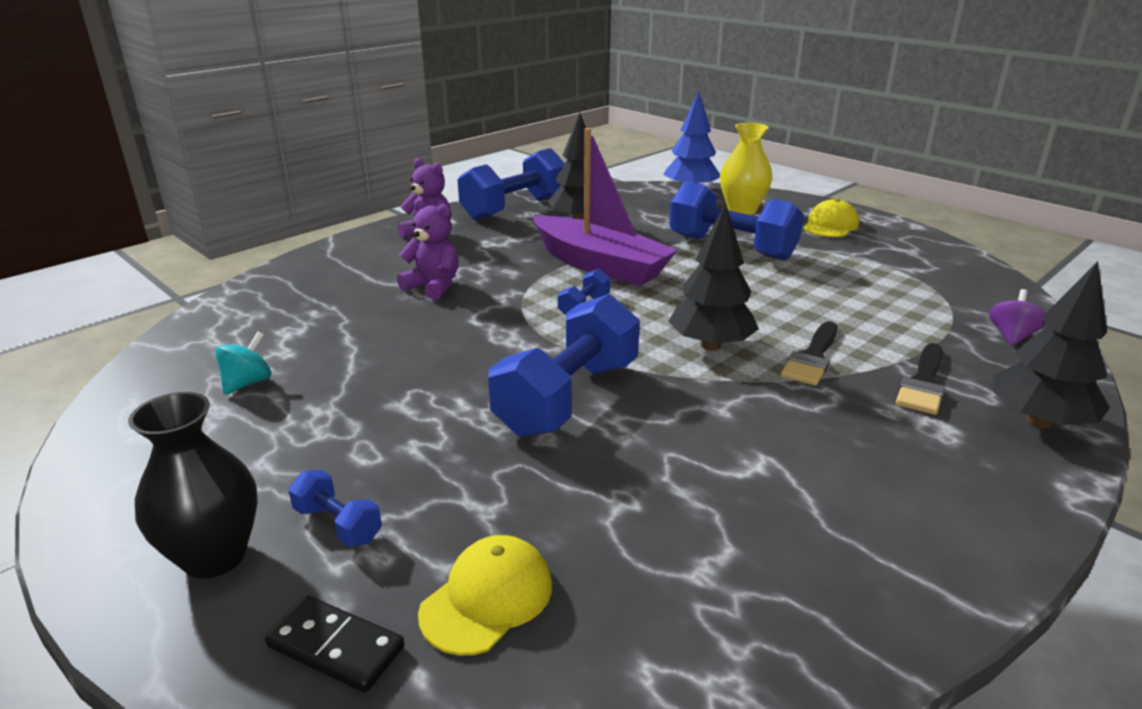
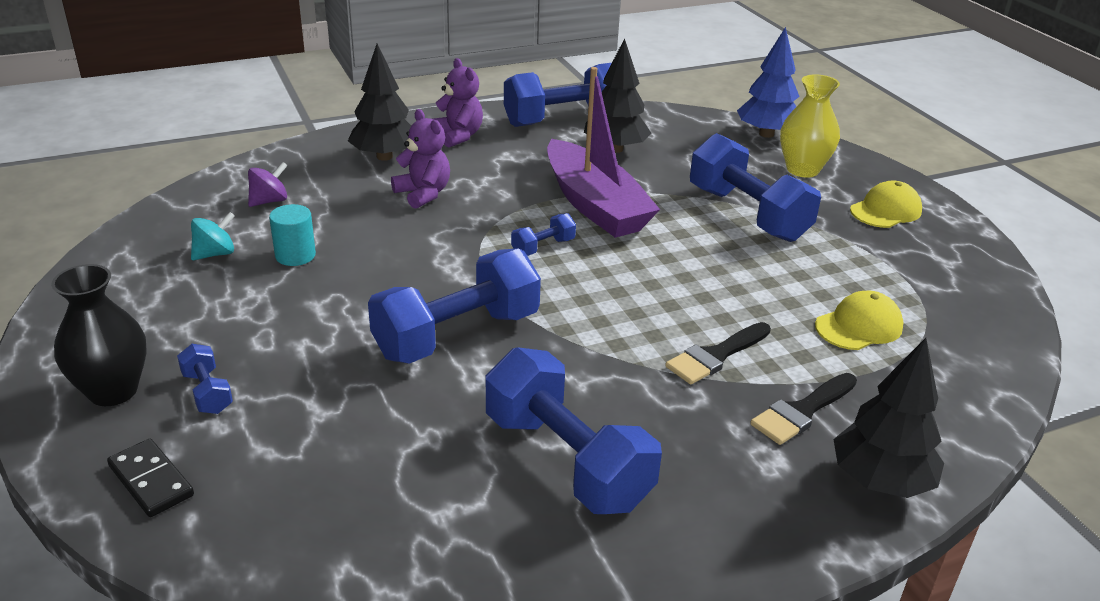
camera: 20 degrees right, 5 degrees up
yellow cap [418,535,552,655] -> yellow cap moved to [815,290,903,350]
black tree [668,203,759,351] -> black tree moved to [348,44,411,161]
purple spinning top [989,289,1046,346] -> purple spinning top moved to [248,162,288,207]
none -> turquoise cylinder [269,204,316,266]
none -> blue dumbbell [486,347,662,514]

